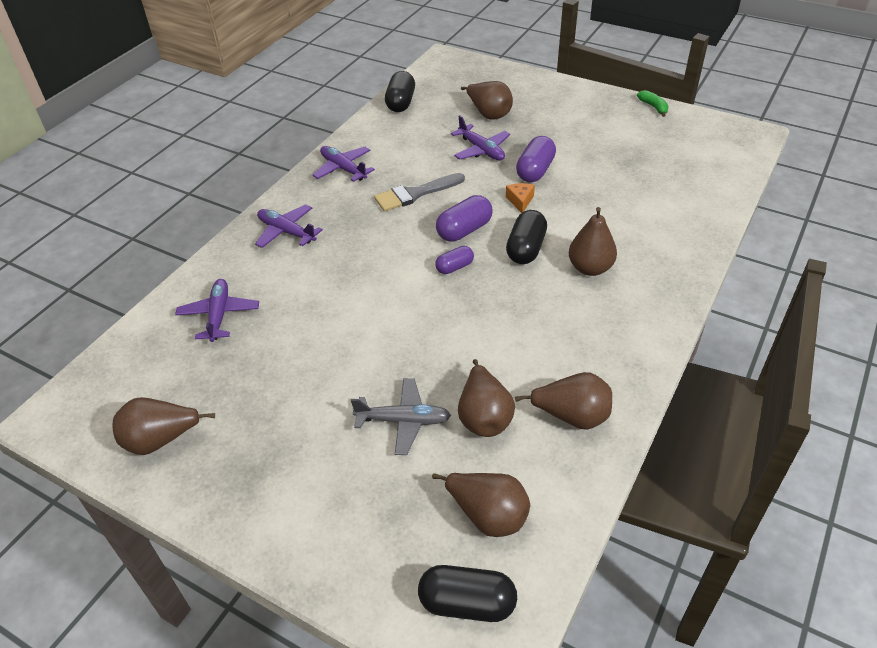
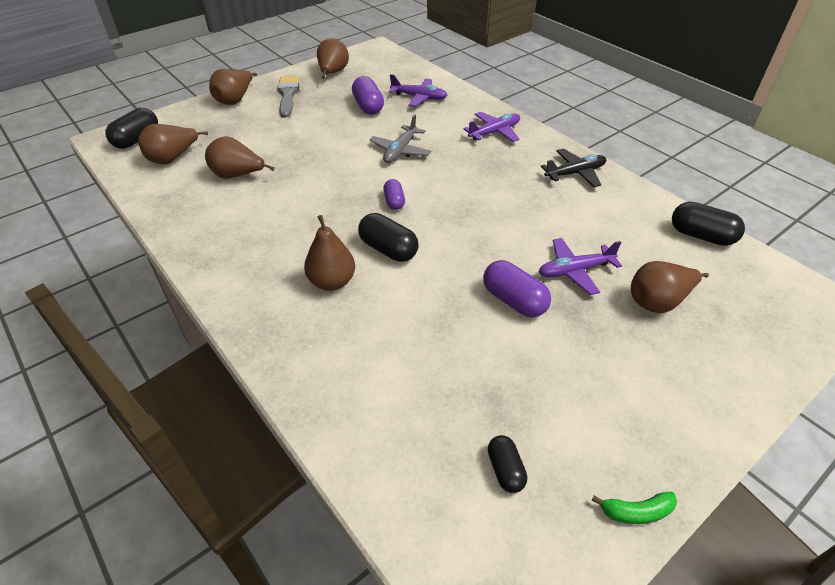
camera: 110 degrees right, 0 degrees up
purple plane [313,146,375,182] -> black plane [541,148,606,187]
grey plane [351,378,451,455] -> grey plane moved to [369,115,431,163]
grey brush [374,173,465,212] -> grey brush moved to [278,76,300,118]
purple capsule [436,195,492,242] -> purple capsule moved to [352,76,384,114]
orange cheese [506,183,535,213] -> none
brown pear [515,372,612,430] -> brown pear moved to [209,69,257,105]
none -> black capsule [488,435,527,493]

